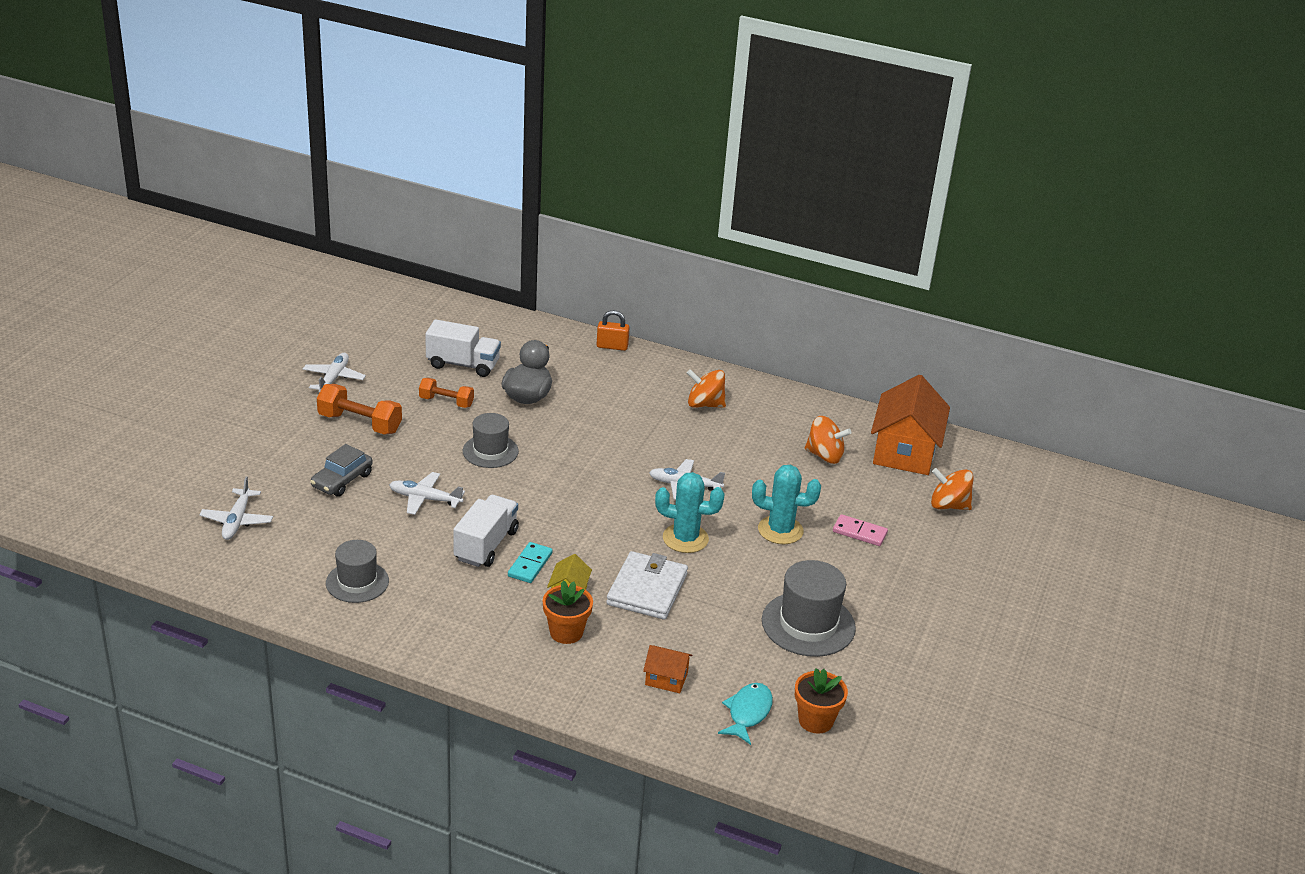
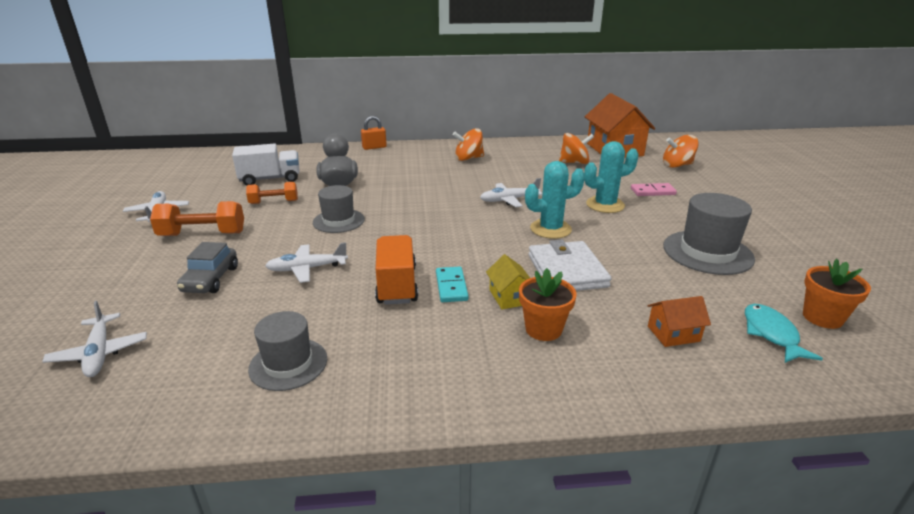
camera: 25 degrees left, 5 degrees down
white truck [453,495,519,567] -> orange truck [375,235,418,305]

